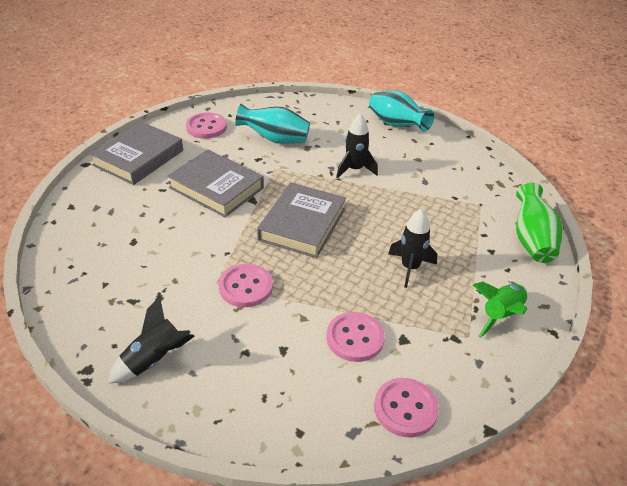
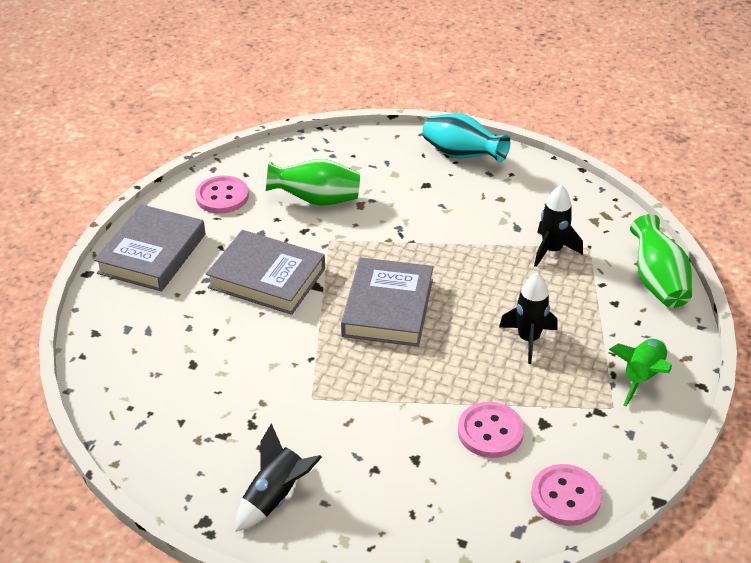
camera: 10 degrees left, 0 degrees up
pink button [219,264,273,307] -> none
turquoise vase [235,104,310,144] -> green vase [266,159,360,206]
black rocket [336,114,378,179] -> black rocket moved to [534,185,583,267]

